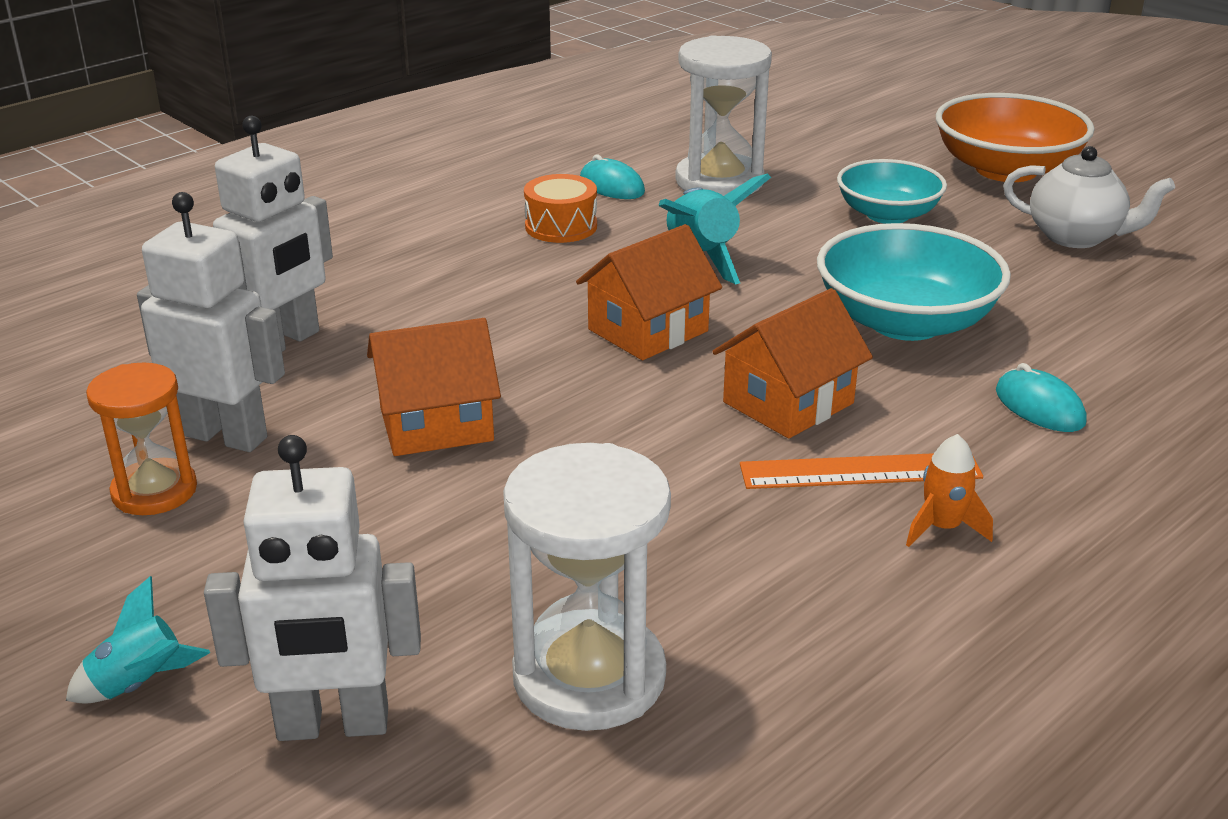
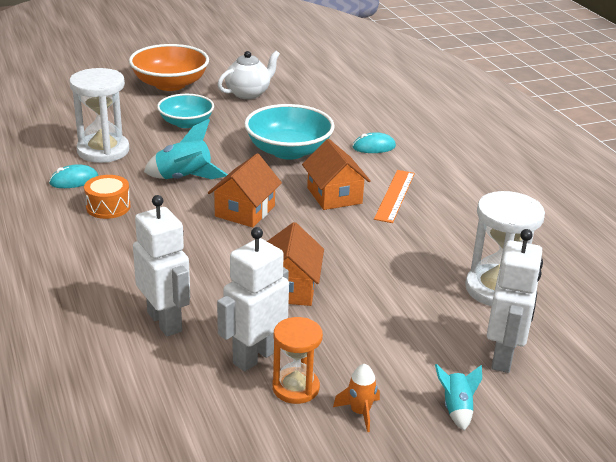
camera: 70 degrees left, 0 degrees up
orange house [576,224,722,360] -> orange house turned 45 degrees clockwise [208,154,282,228]
orange rocket [906,434,993,547] -> orange rocket moved to [333,364,380,432]

